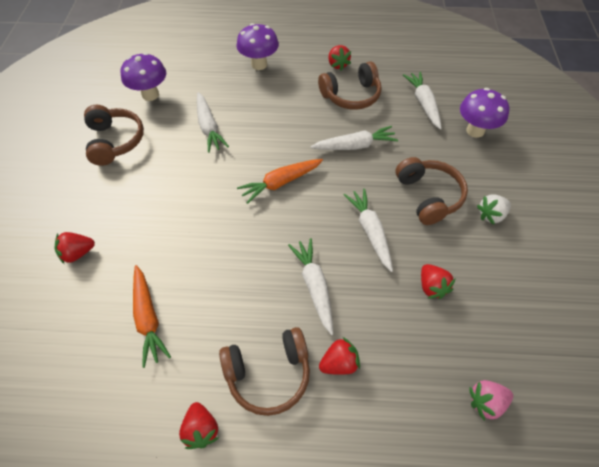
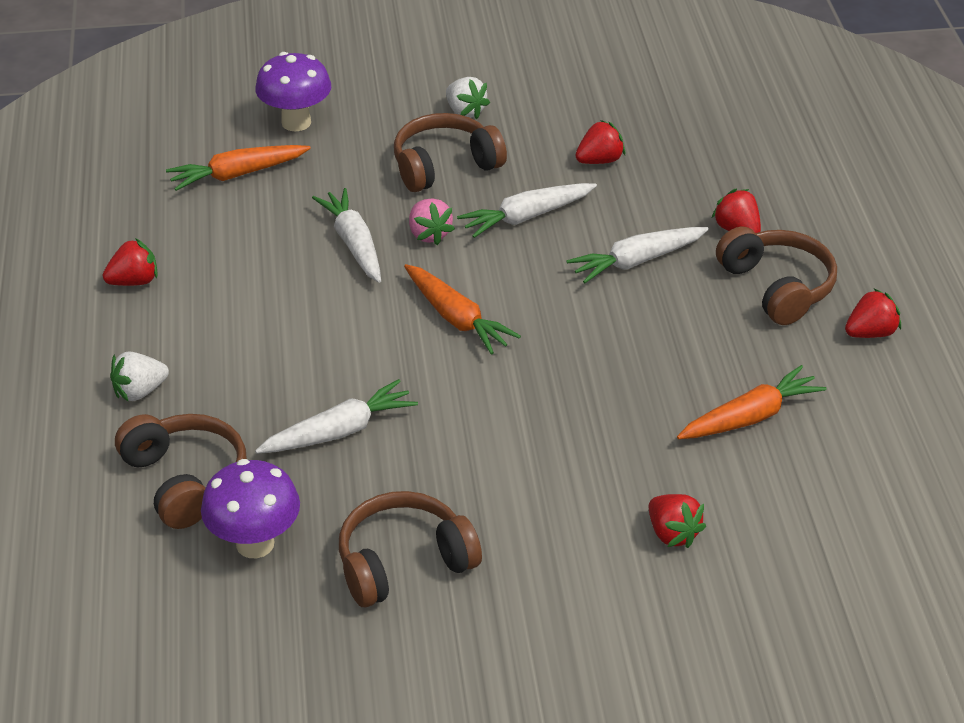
camera: 100 degrees left, 15 degrees down
purple mushroom [237,23,279,70] -> white strawberry [110,351,169,402]
brown headphones [318,61,381,110] -> brown headphones moved to [115,414,247,529]
white carrot [403,72,442,130] -> orange carrot [166,145,311,191]
pink strawberry [469,380,513,421] -> pink strawberry moved to [409,198,455,245]

